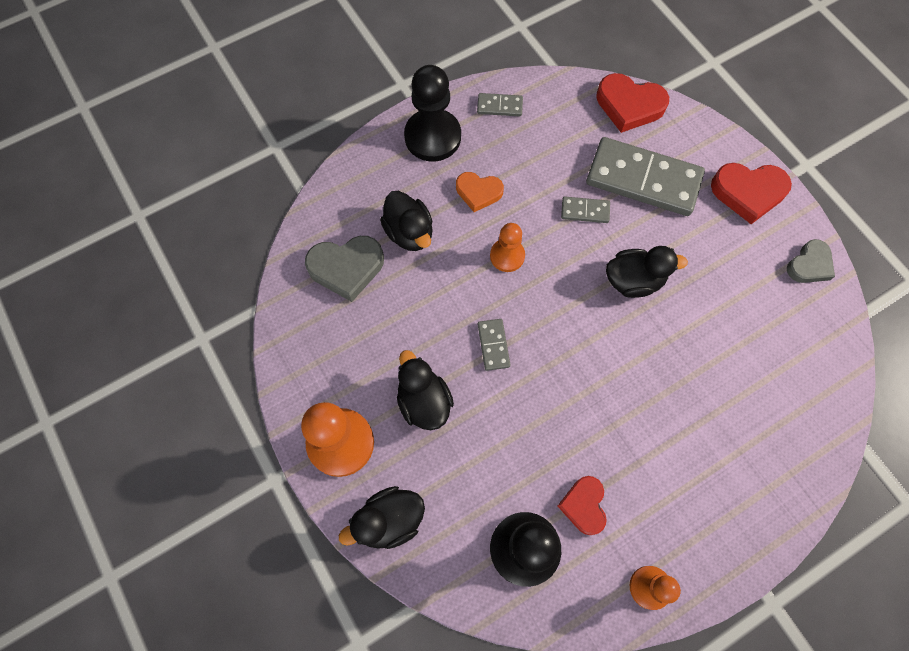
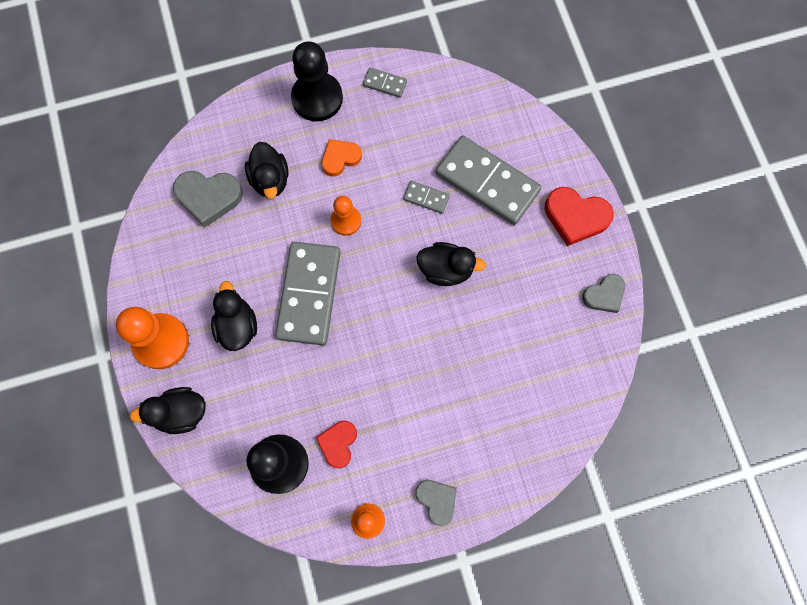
camera: 15 degrees right, 5 degrees up
orange heart [456,172,504,212] -> orange heart turned 120 degrees clockwise [321,139,362,177]
grey domino [478,319,510,371] -> grey domino [275,242,341,345], size x2.30
red heart [596,73,669,133] -> none
none -> grey heart [415,480,457,526]

